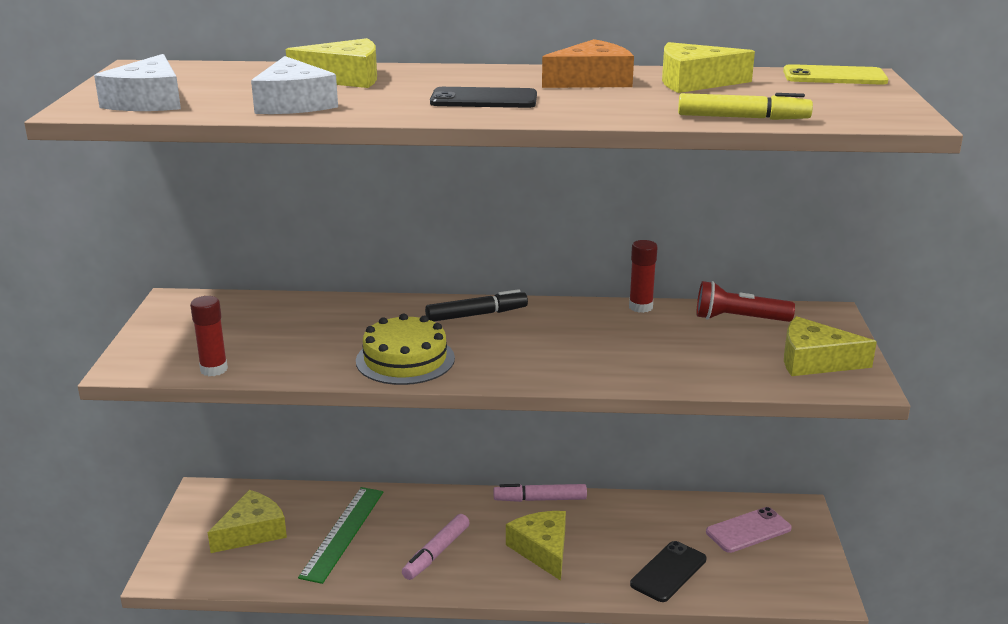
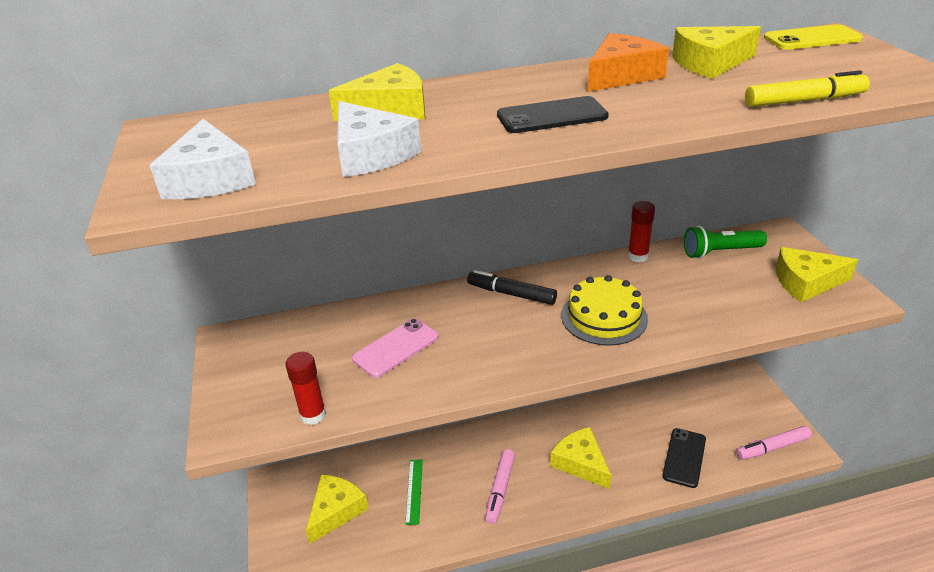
camera: 15 degrees left, 10 degrees up
green ruler [298,487,384,584] -> green ruler [405,459,423,525], size x0.60
yellow cake [356,314,455,385] -> yellow cake moved to [561,275,648,346]
black marker [425,289,528,321] -> black marker turned 120 degrees counterclockwise [467,270,557,305]
pink marker [494,484,587,502] -> pink marker moved to [736,426,812,460]
red flashlight [696,281,795,322] -> green flashlight [684,226,767,259]
pink phone [706,507,792,553] -> pink phone moved to [352,318,439,378]

